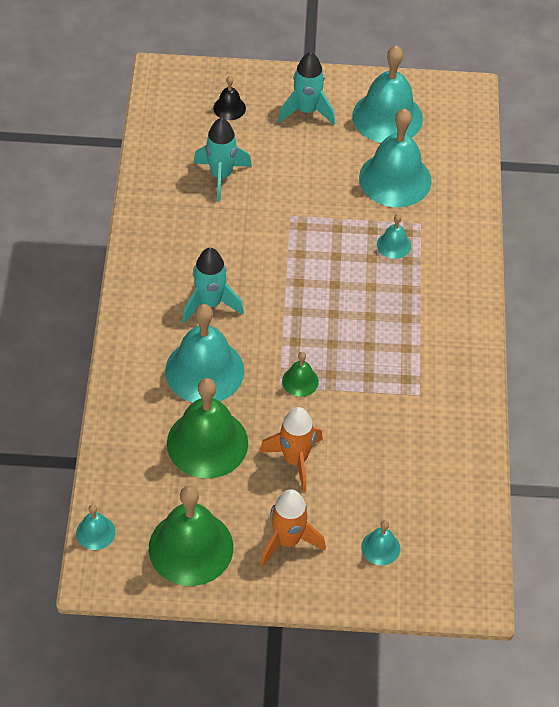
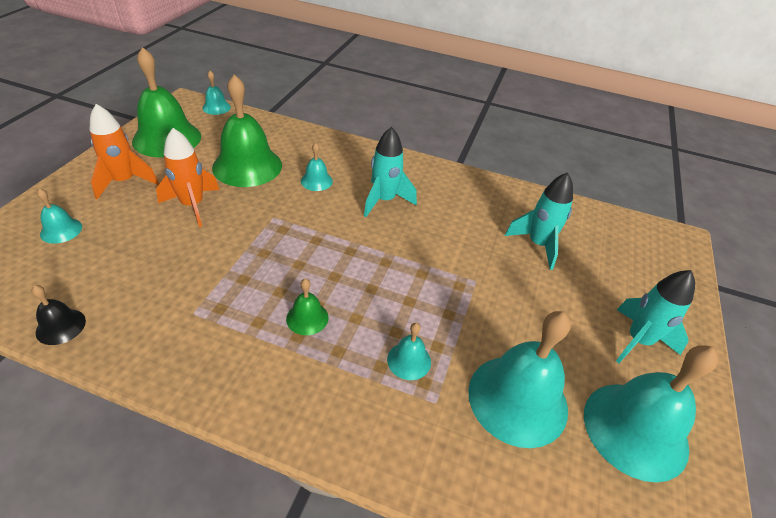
camera: 105 degrees right, 10 degrees down
turquoise bell [165,304,244,402] -> turquoise bell [301,142,333,191], size x0.46
black bell [213,76,246,120] -> black bell moved to [32,285,86,345]
green bell [282,352,319,397] -> green bell moved to [286,279,328,335]

